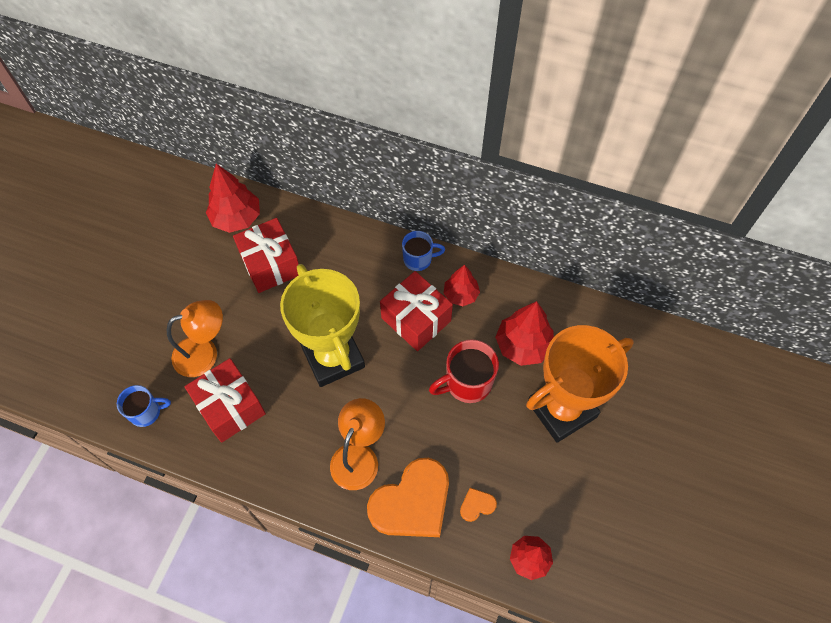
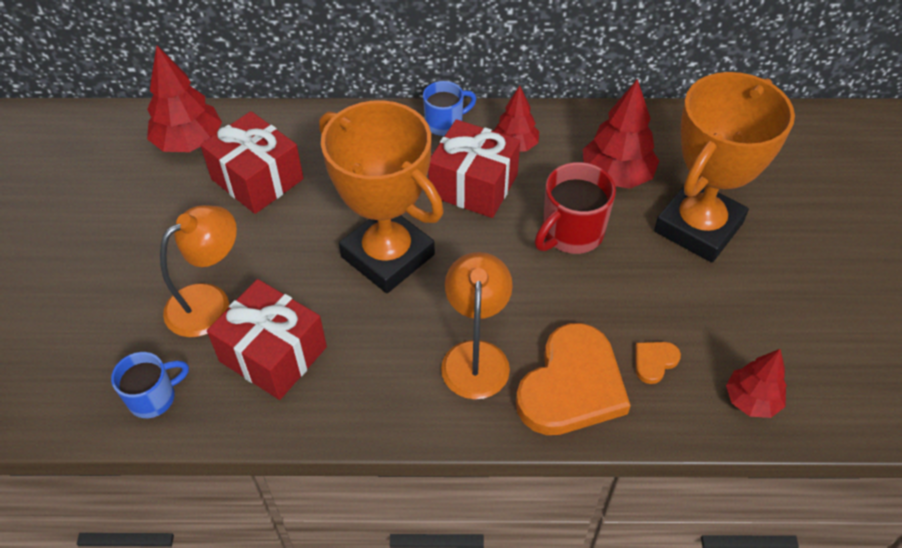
camera: 20 degrees left, 10 degrees down
yellow trophy [280,264,365,387] -> orange trophy [319,100,444,293]

